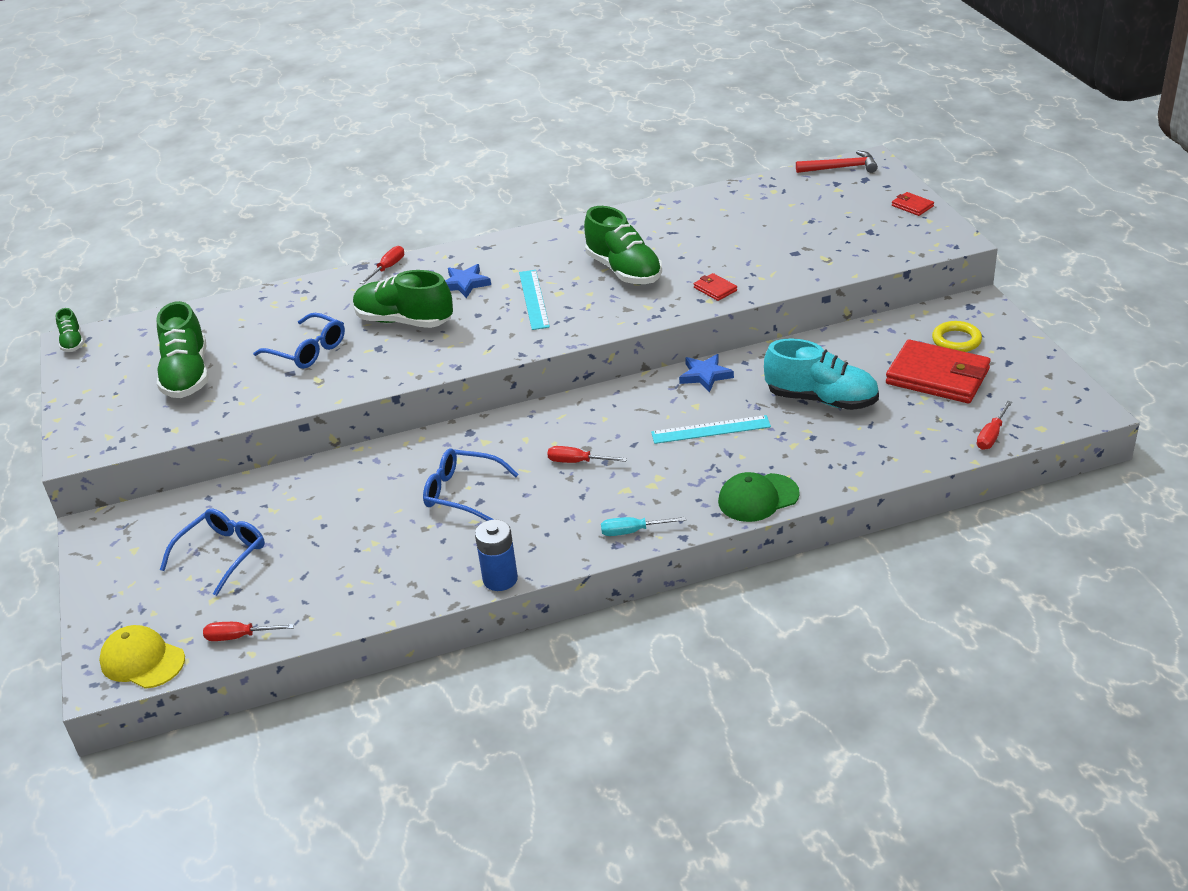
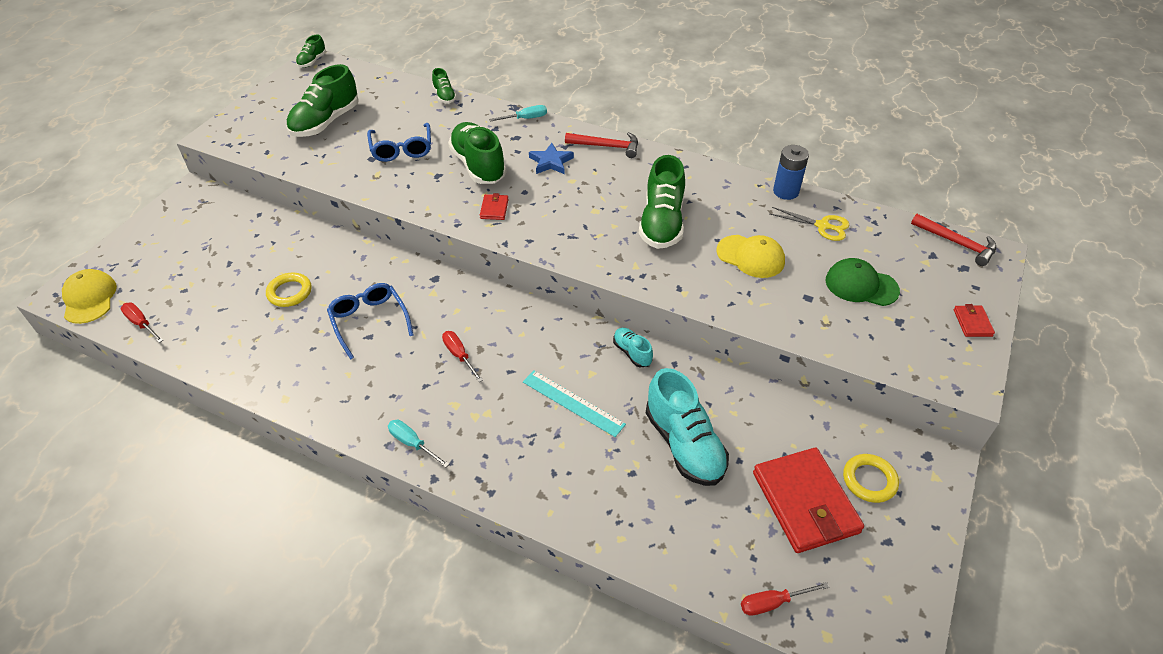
camera: 40 degrees right, 10 degrees up
blue glasses [160,508,265,596] -> none
red screwdriver [360,246,404,284] -> turquoise screwdriver [489,105,547,122]
blue battery [475,520,518,591] -> blue battery moved to [773,145,809,200]
turquoise ruler [519,270,550,330] -> none
blue star [679,354,734,392] -> turquoise shoe [613,328,653,367]
red wallet [694,273,737,301] -> red wallet moved to [480,193,509,220]
green cap [718,472,800,522] -> green cap moved to [826,258,900,306]
none -> yellow ring [266,273,312,307]
none -> green shoe [432,68,457,103]
none -> red hammer [565,132,638,158]
none -> yellow cap [717,235,785,278]
none -> yellow scissors [770,207,849,241]

